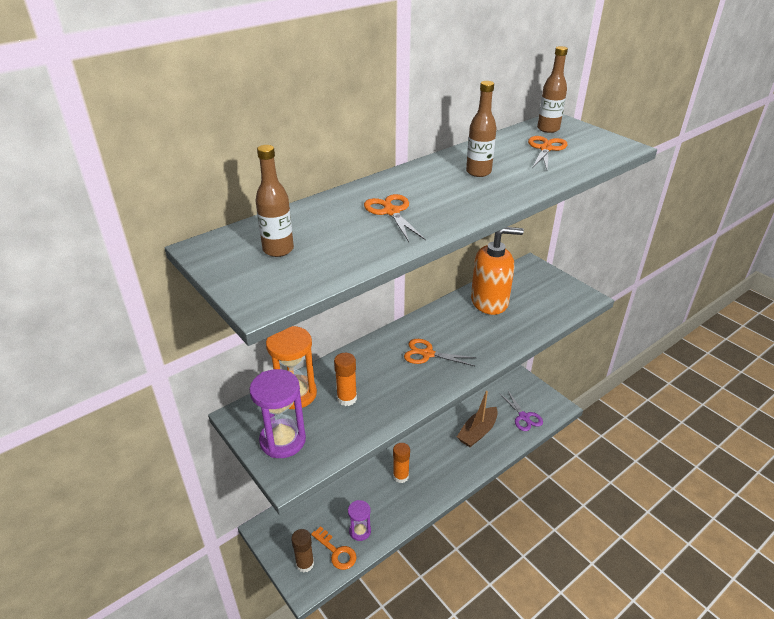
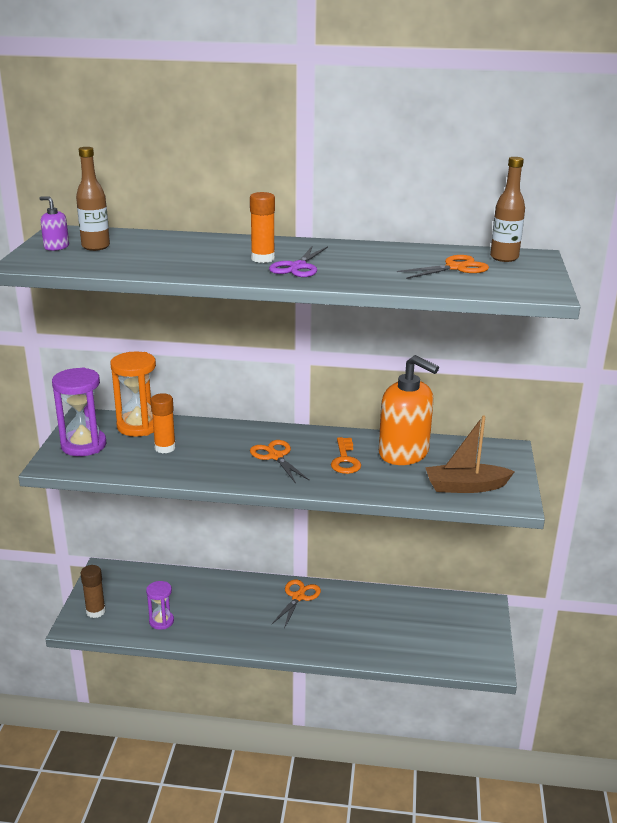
camera: 45 degrees right, 10 degrees down
orange key [311,526,357,570] -> orange key moved to [331,437,361,474]
orange scissors [364,194,426,242] -> orange scissors moved to [271,579,321,629]
orange glue stick [393,443,410,483] -> orange glue stick moved to [250,192,275,263]
brown boat [457,391,498,447] -> brown boat moved to [425,415,515,493]
brown bottle [466,81,497,177] -> none
purple scissors [499,389,543,431] -> purple scissors moved to [269,247,328,277]
none -> purple soap dispenser [39,196,69,251]

